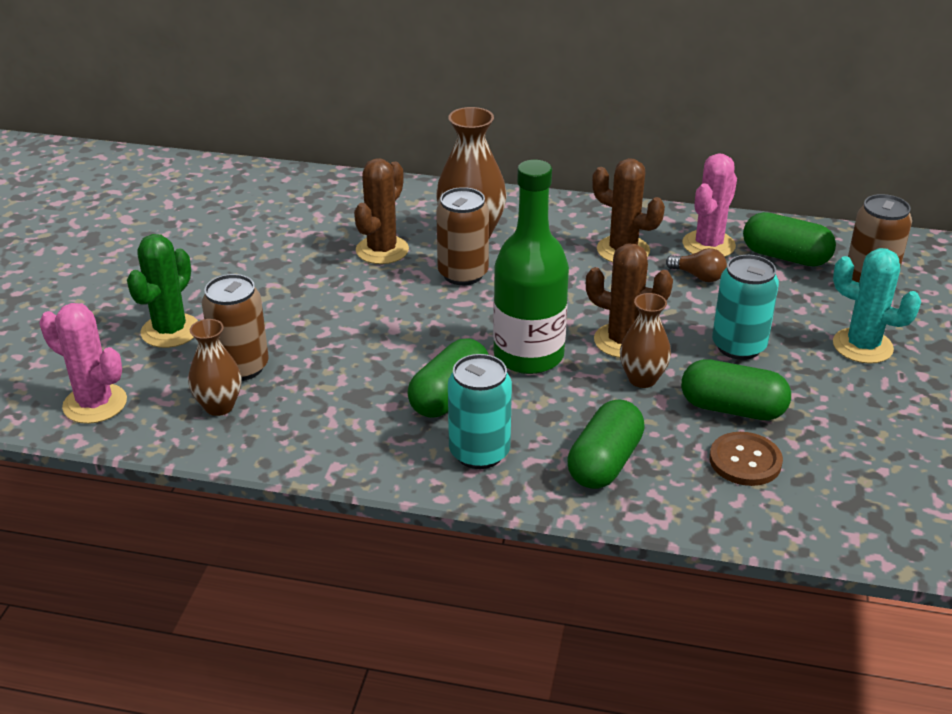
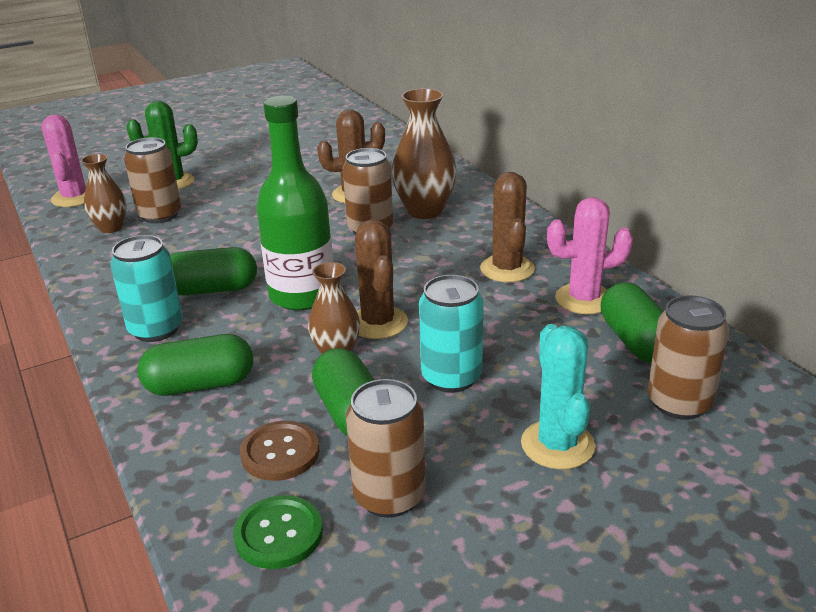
camera: 50 degrees right, 5 degrees down
brown light bulb [666,248,727,282] -> none
none -> green button [233,495,323,569]
none -> brown can [346,379,426,518]

